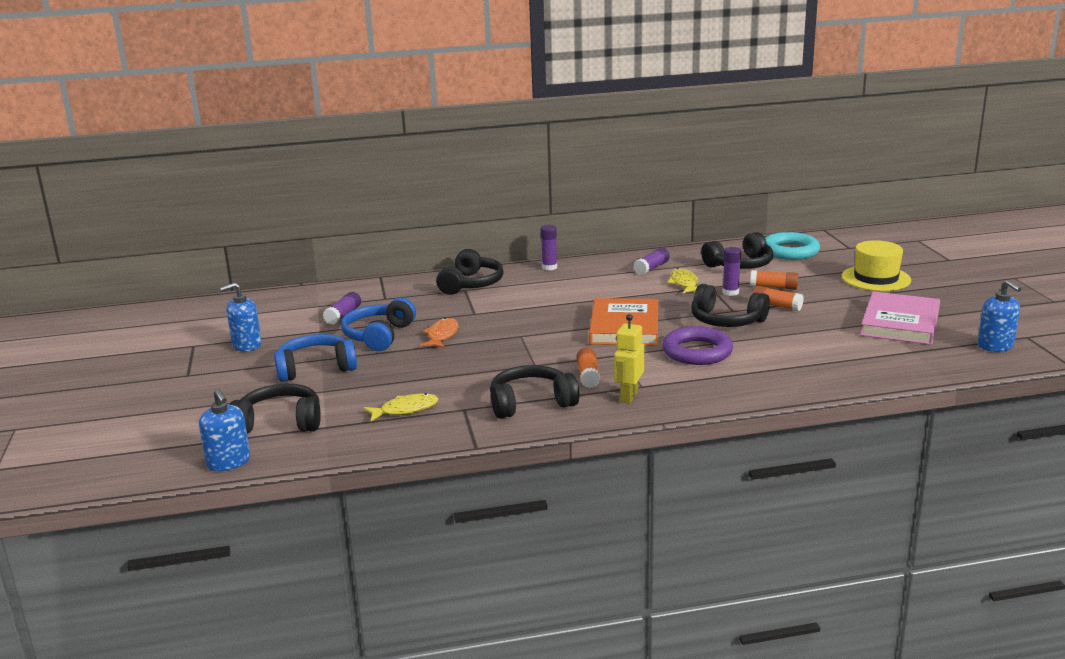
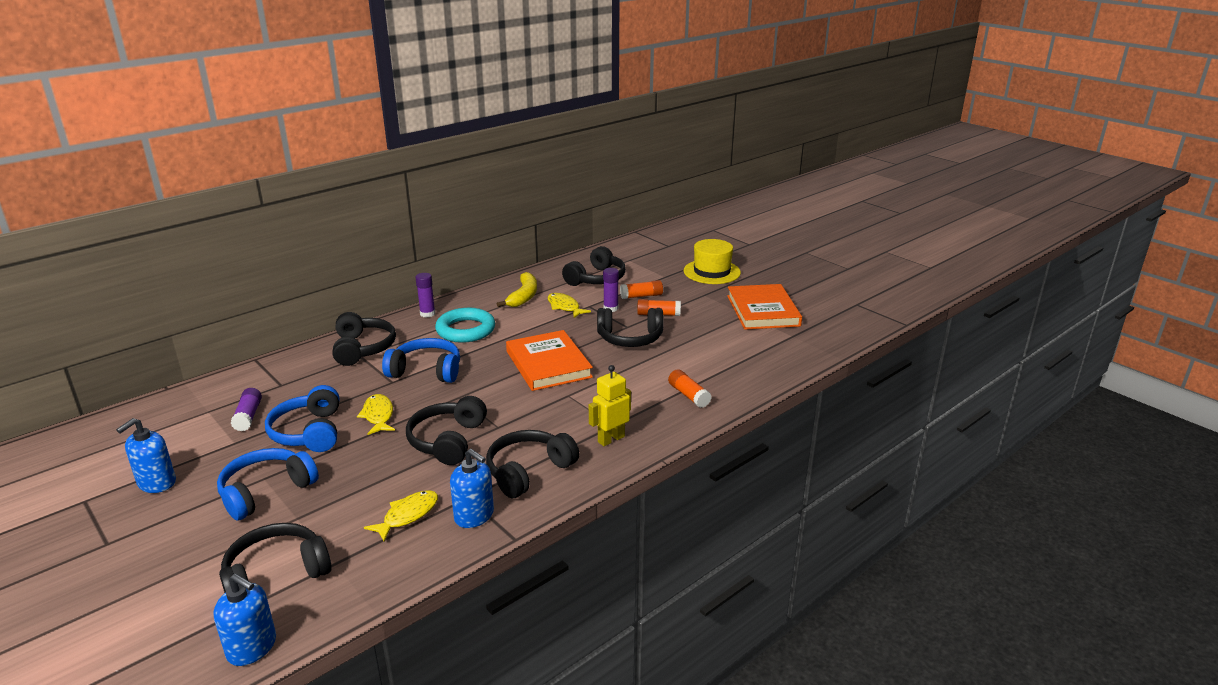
camera: 30 degrees left, 5 degrees up
orange fish [420,318,458,348] -> yellow fish [357,394,395,435]
orange glue stick [577,347,600,388] -> orange glue stick moved to [668,369,712,408]
yellow robot [614,314,644,404] -> yellow robot turned 60 degrees clockwise [589,365,631,446]
purple glue stick [634,248,670,275] -> yellow banana [497,272,537,307]
purple ring [662,326,733,365] -> none
turquoise ring [765,232,820,260] -> turquoise ring moved to [435,308,495,343]
pink book [860,291,940,345] -> orange book [727,284,802,330]
blue soap dispenser [977,280,1021,352] -> blue soap dispenser moved to [450,449,494,528]
none -> blue headphones [382,338,460,383]
none -> black headphones [406,396,487,465]

